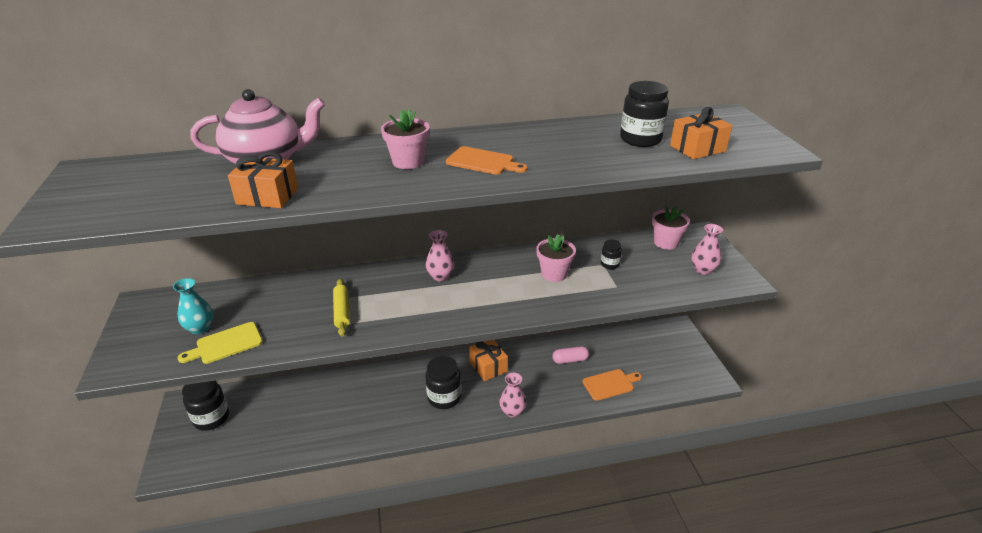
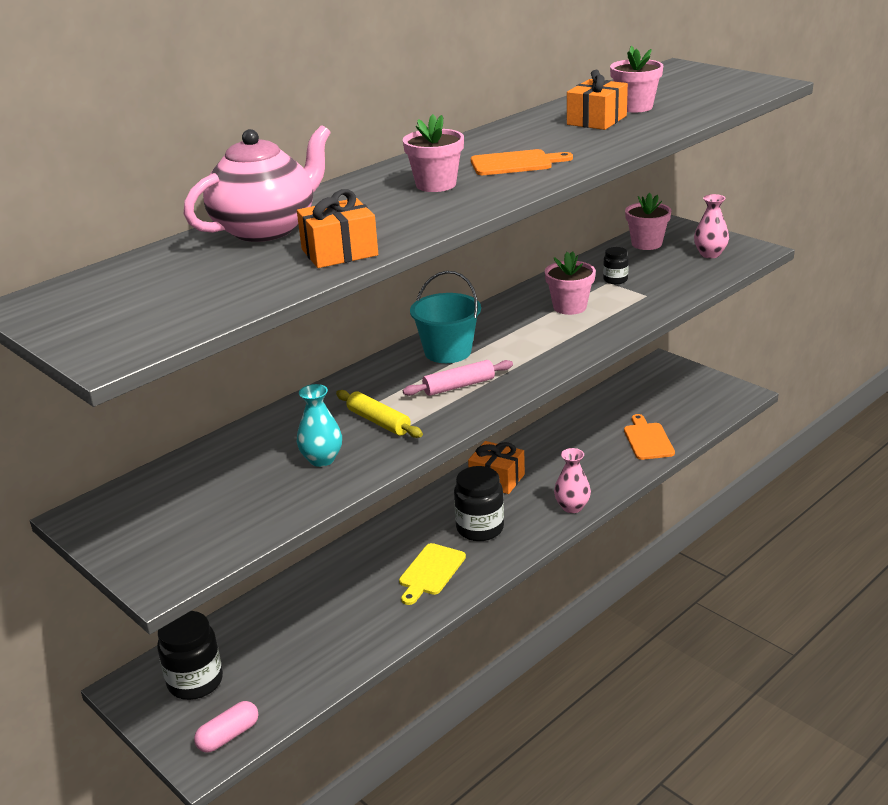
camera: 30 degrees left, 5 degrees down
turquoise vase [173,278,213,334] -> turquoise vase moved to [297,384,342,467]
yellow cutting board [178,322,263,364] -> yellow cutting board moved to [399,543,466,605]
pink vase [426,230,454,281] -> turquoise bucket [410,271,481,363]
pink capsule [552,346,589,364] -> pink capsule moved to [194,701,258,753]
orange cutting board [583,369,642,401] -> orange cutting board turned 45 degrees counterclockwise [624,414,675,460]
black jar [620,81,669,147] -> pink flower pot [610,46,663,113]
orange gift [670,107,732,159] -> orange gift moved to [567,70,628,130]
none -> pink rolling pin [403,360,513,396]

